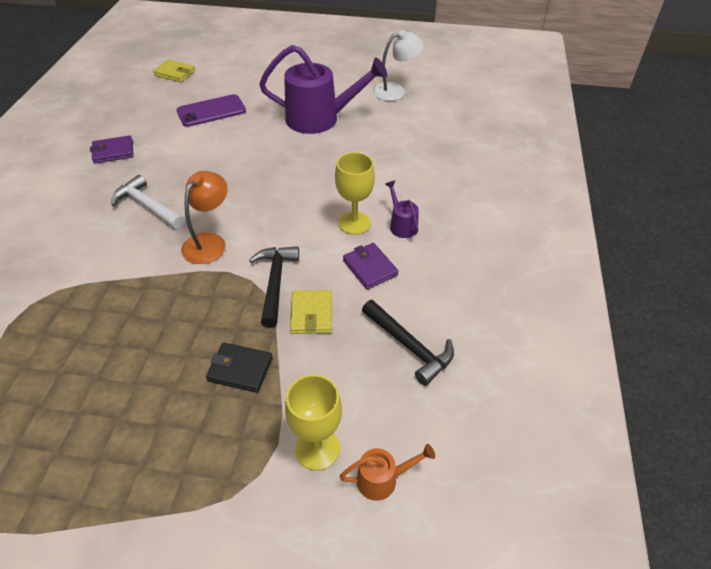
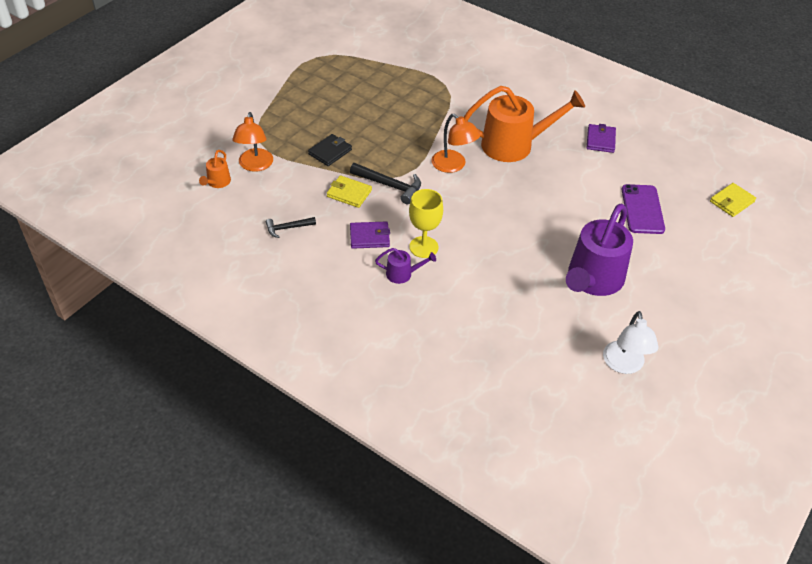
camera: 115 degrees right, 0 degrees up
white hammer [111,174,184,229] -> orange watering can [464,86,585,162]
yellow goblet [285,374,342,471] -> orange lamp [232,112,273,172]
black hammer [362,300,454,386] -> black hammer [266,217,316,238], size x0.63

